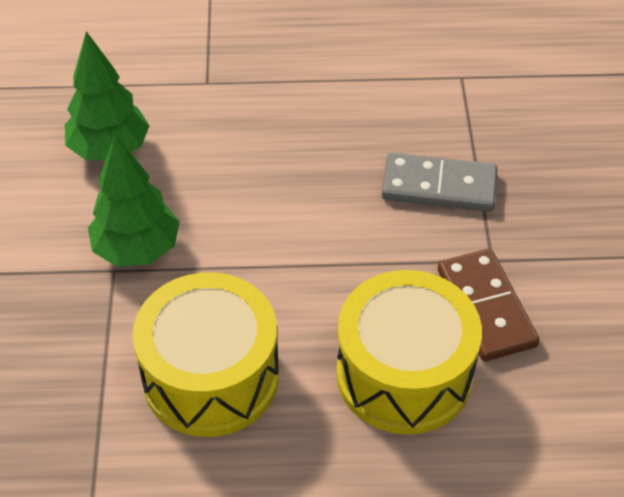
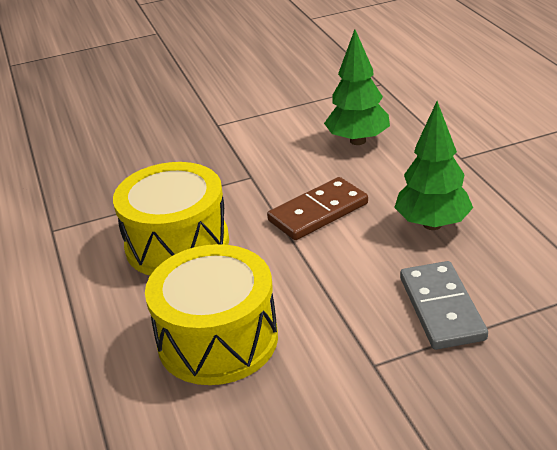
camera: 75 degrees right, 15 degrees down
green tree [88,134,180,267] -> green tree moved to [394,101,473,230]
brown domino [438,249,540,361] -> brown domino moved to [267,177,368,240]

